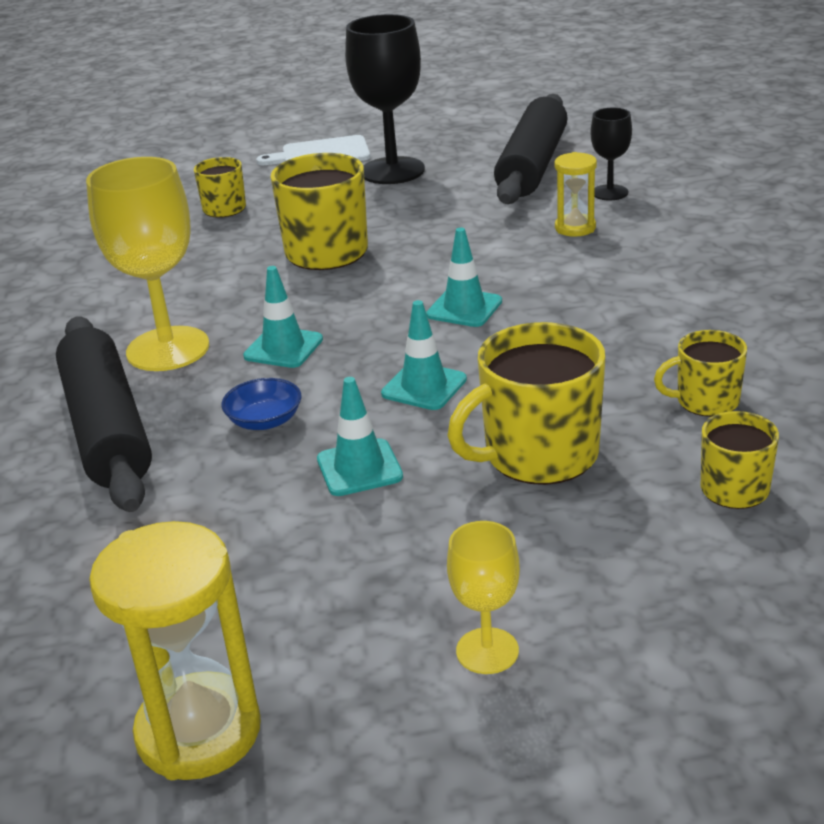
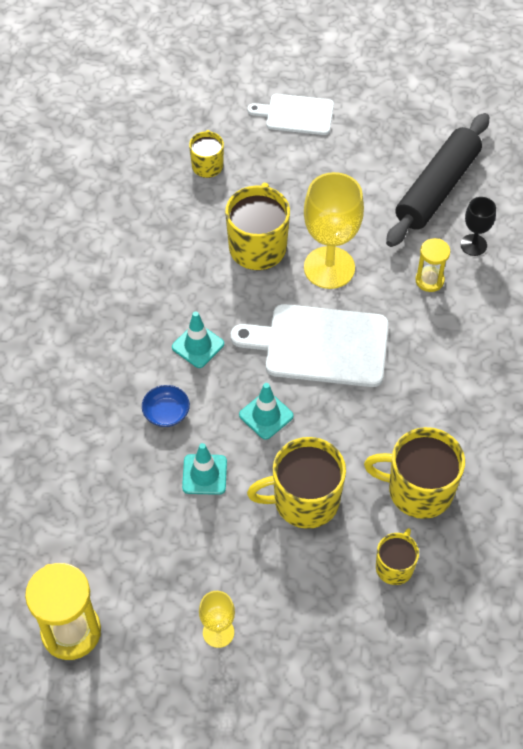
camera: 15 degrees right, 25 degrees up
black rolling pin [56,317,152,512] -> none
yellow goblet [86,157,209,371] -> yellow goblet moved to [304,172,364,289]
black goblet [345,14,425,184] -> none
turquoise traffic cone [426,227,502,327] -> white cutting board [231,304,388,387]
yellow mug [654,330,747,417] -> yellow mug [364,427,465,519], size x1.76

